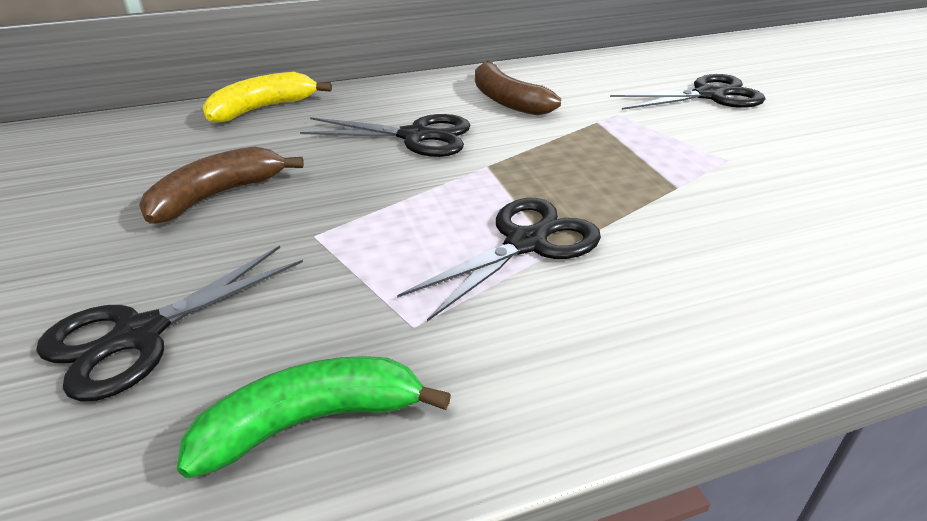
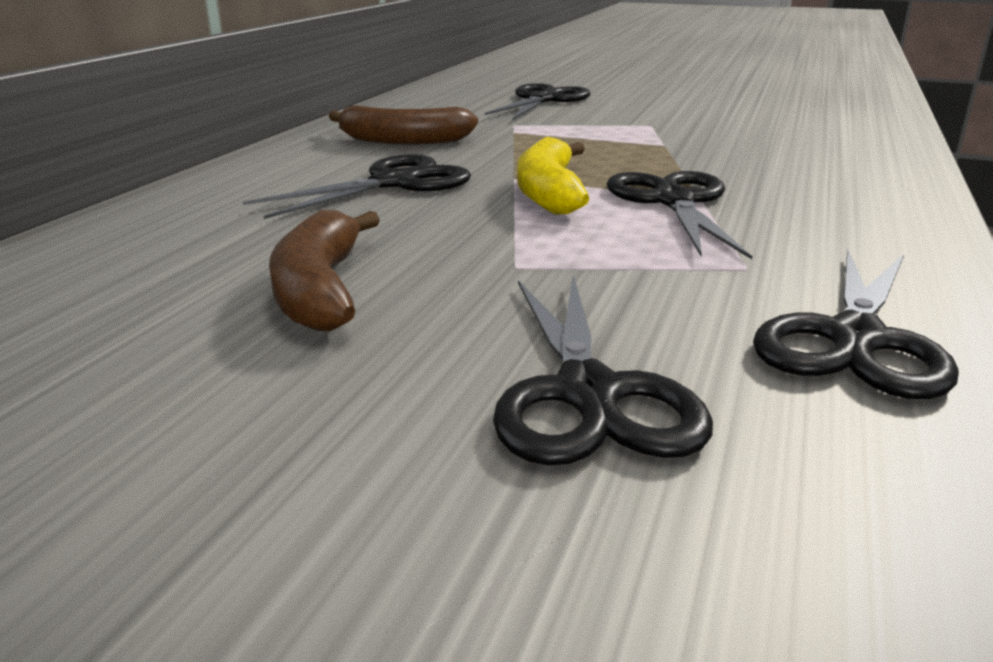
camera: 50 degrees left, 10 degrees down
green banana [177,356,451,478] -> black scissors [753,250,959,399]
yellow banana [202,72,332,123] -> yellow banana moved to [517,137,589,215]

